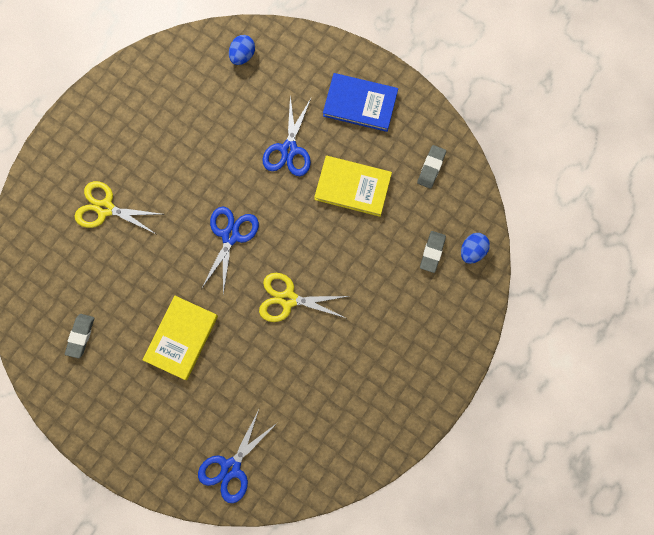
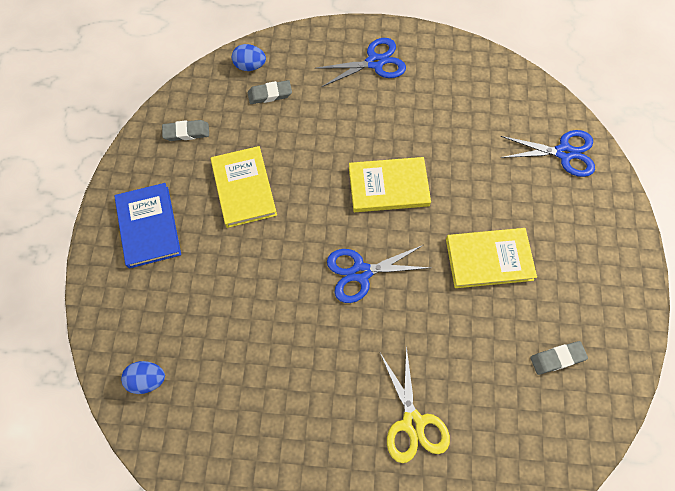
camera: 120 degrees left, 10 degrees down
yellow scissors [259,273,349,322] -> yellow book [349,157,431,212]
blue scissors [262,95,311,176] -> blue scissors moved to [315,38,406,87]

